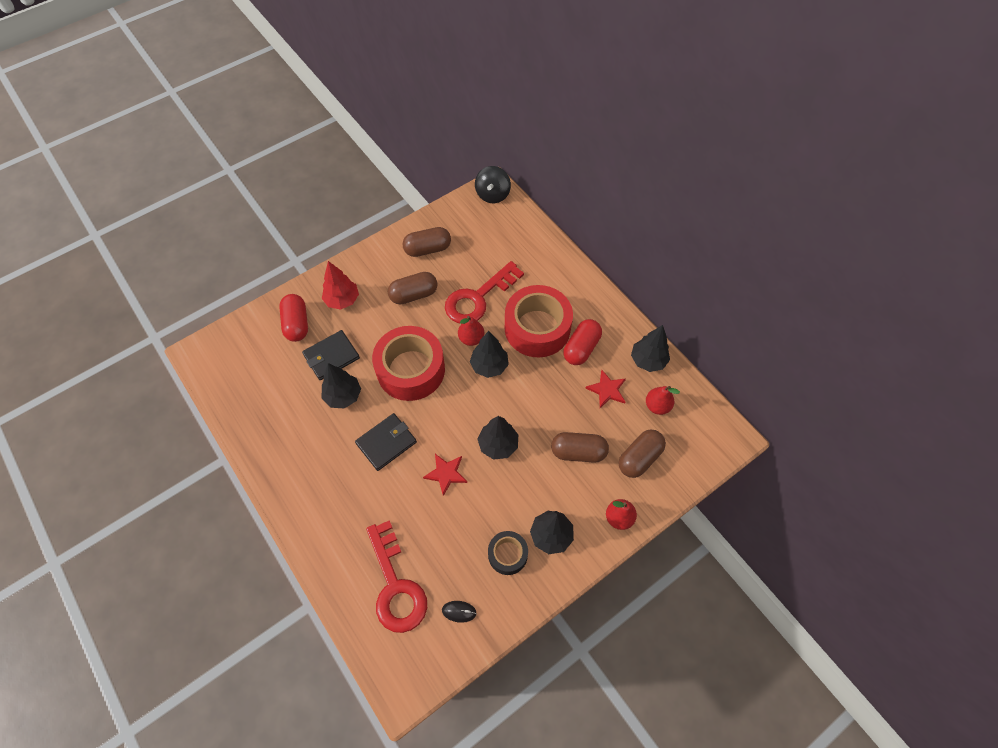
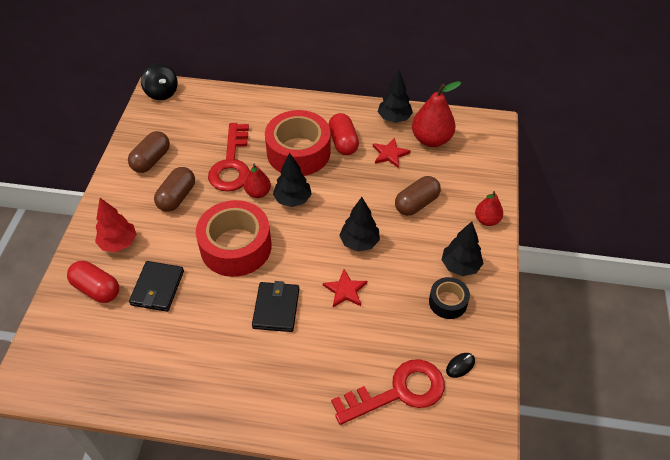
camera: 45 degrees left, 10 degrees down
black tree [322,363,361,408] -> none
red key [366,520,427,633] -> red key turned 45 degrees counterclockwise [331,359,445,425]
brown capsule [619,430,666,478] -> none
red pear [646,386,680,415] -> red pear [412,81,461,147], size x1.70

